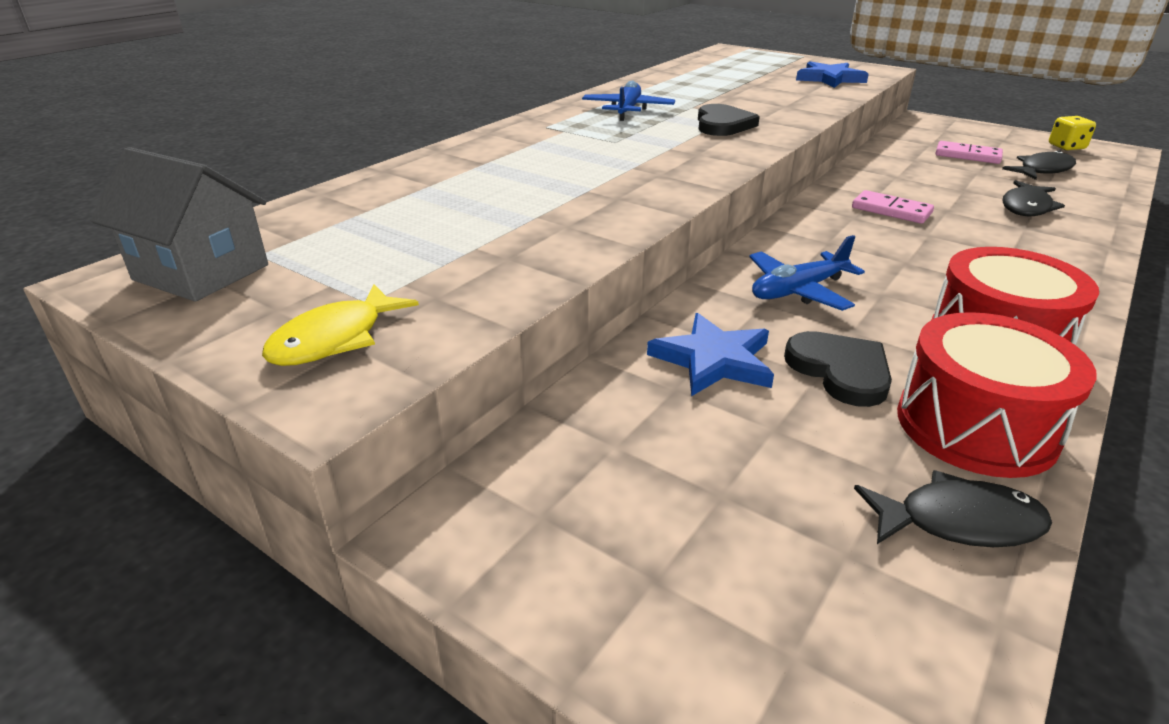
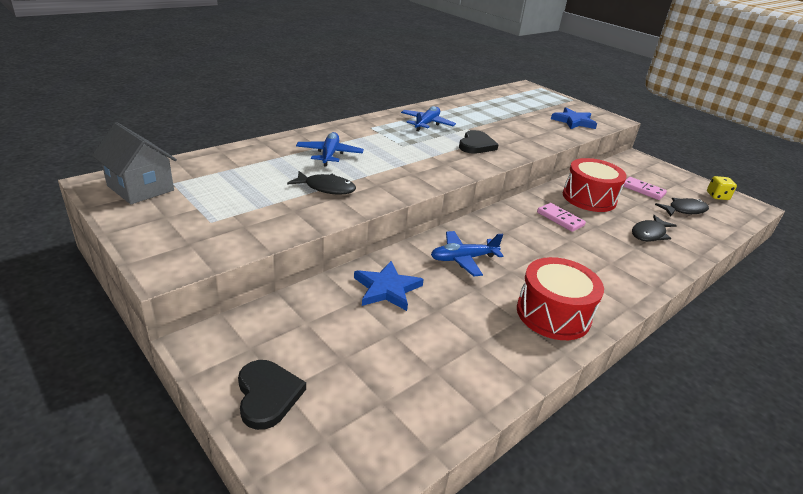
camera: 10 degrees right, 0 degrees up
yellow fish [262,284,419,366] -> none
black heart [784,331,892,407] -> black heart moved to [238,360,306,430]
black fish [854,470,1052,547] -> black fish moved to [287,171,356,195]
red drum [897,312,1097,478] -> red drum moved to [563,158,627,212]
none -> blue plane [296,132,364,167]

